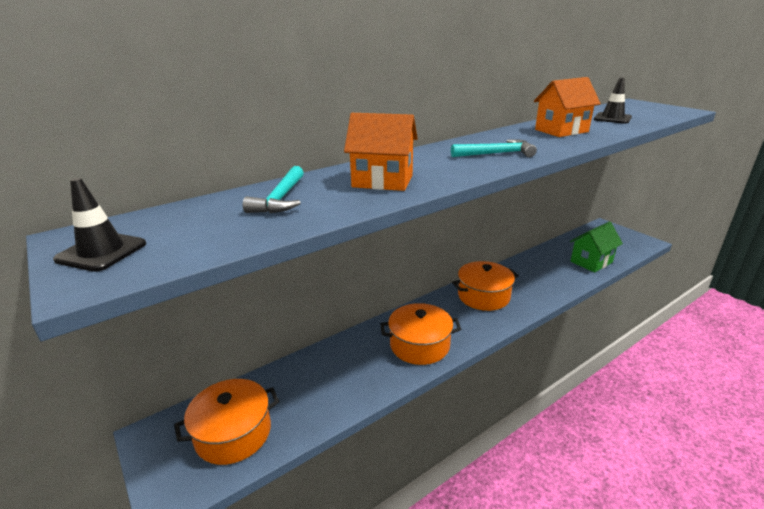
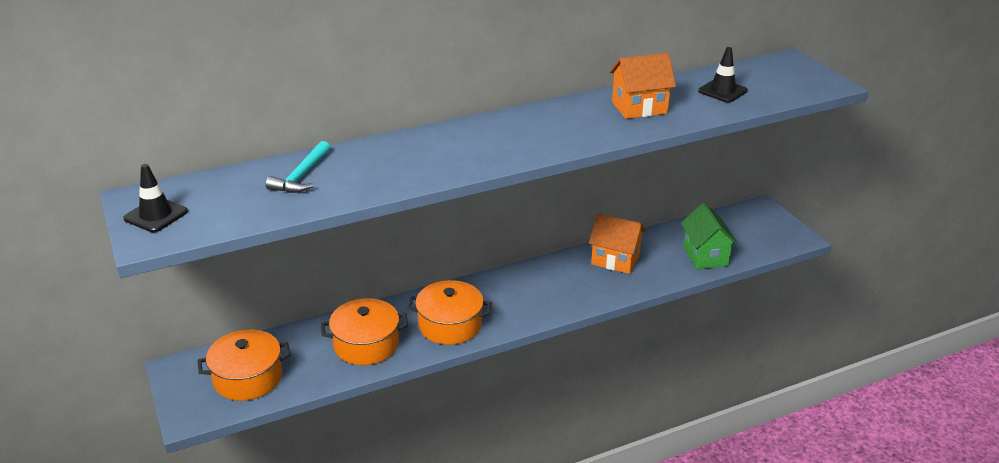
camera: 10 degrees right, 5 degrees up
orange house [344,113,418,191] -> orange house moved to [589,213,646,274]
turquoise hammer [451,139,537,157] -> none
orange pot [452,261,519,311] -> orange pot moved to [321,298,408,365]
green house [570,221,623,272] -> green house turned 75 degrees counterclockwise [681,203,738,269]

